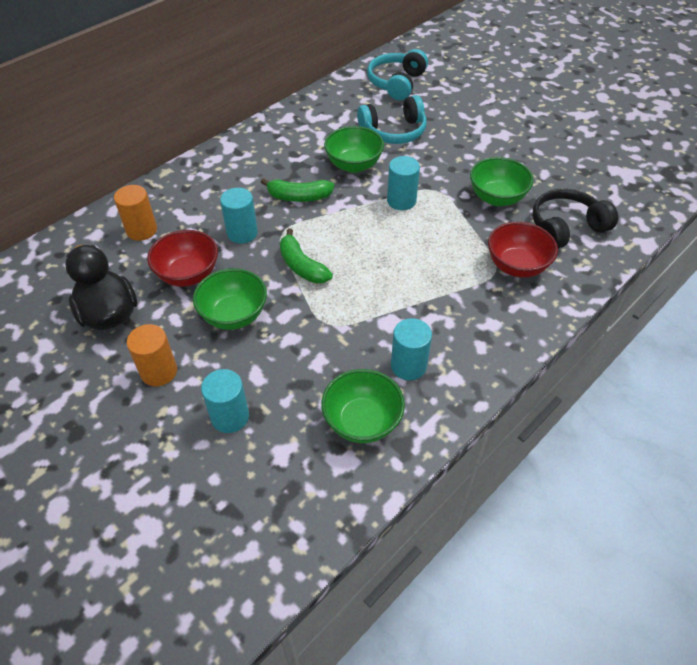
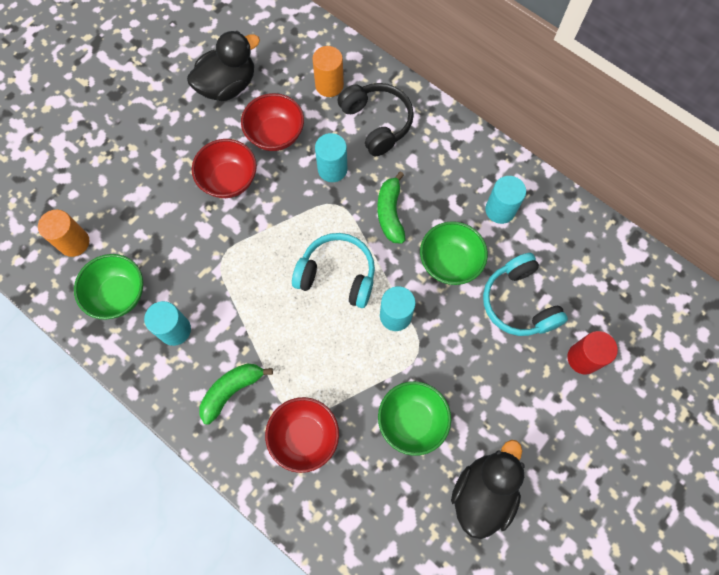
camera: 85 degrees right, 20 degrees up
orange cylinder [127,324,177,387] -> orange cylinder moved to [38,210,89,257]
green bowl [193,268,267,330] -> red bowl [192,139,257,198]
turquoise cylinder [201,369,249,433] -> turquoise cylinder moved to [485,176,526,224]
green banana [280,228,333,283] -> green banana moved to [199,363,273,425]
turquoise headphones [367,49,428,100] -> turquoise headphones moved to [292,233,375,308]
black headphones [532,189,618,249] -> black headphones moved to [337,83,414,156]
none -> black duck [451,440,524,539]
none -> red cylinder [567,331,618,374]

